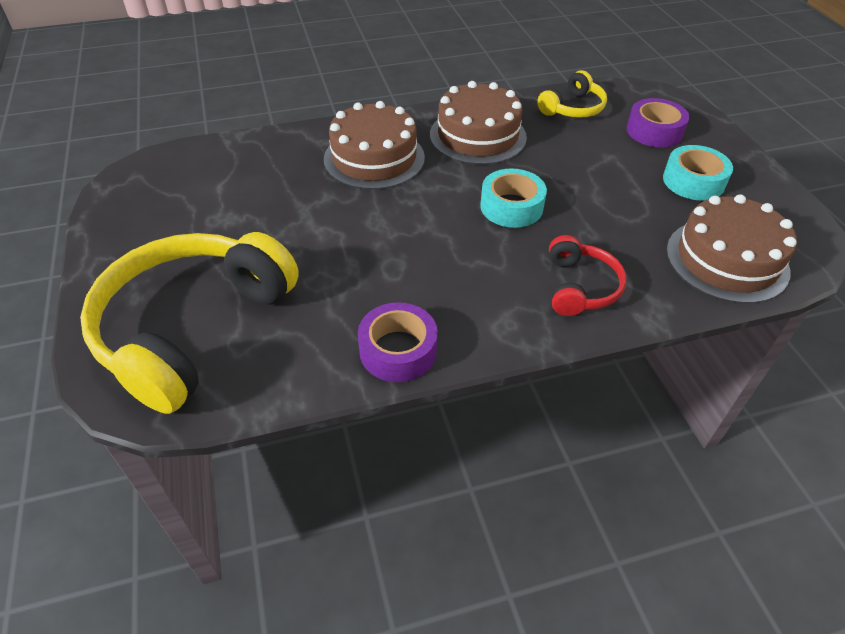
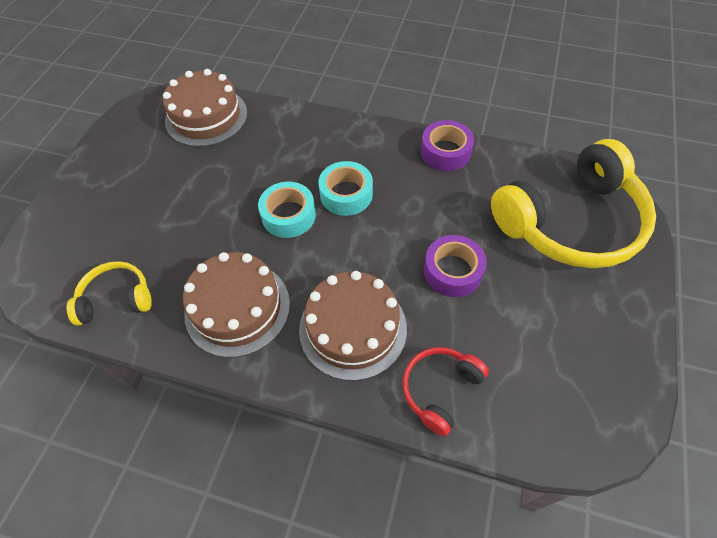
camera: 145 degrees left, 10 degrees up
red headphones [549,235,626,316] -> red headphones moved to [402,347,489,437]
purple tape [627,98,689,147] -> purple tape moved to [424,235,487,297]
turquoise tape [663,145,733,201] -> turquoise tape moved to [318,161,373,216]

